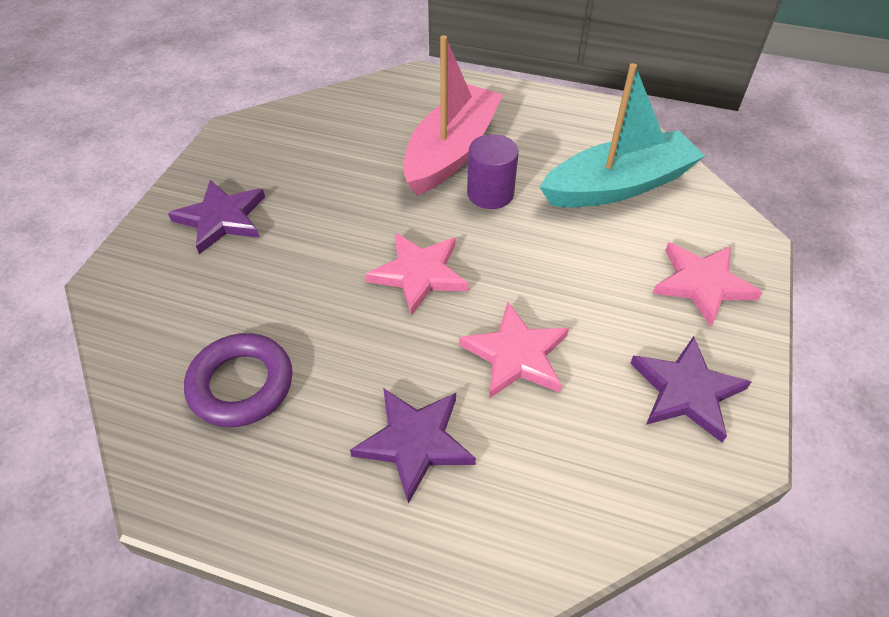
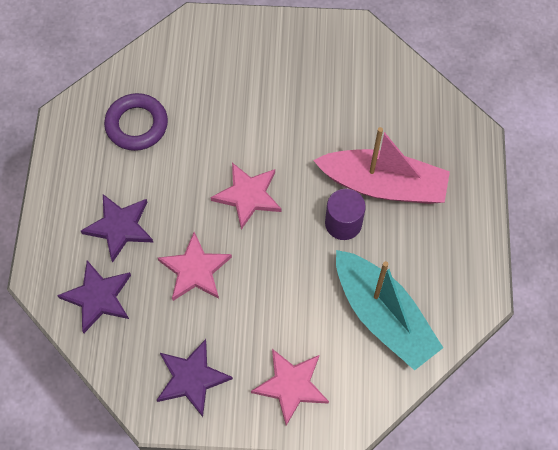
camera: 75 degrees right, 15 degrees up
purple star [168,180,265,254] -> purple star moved to [57,260,131,333]

